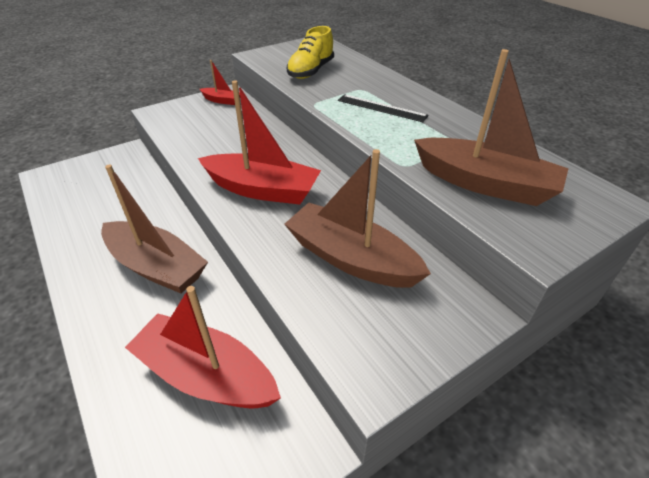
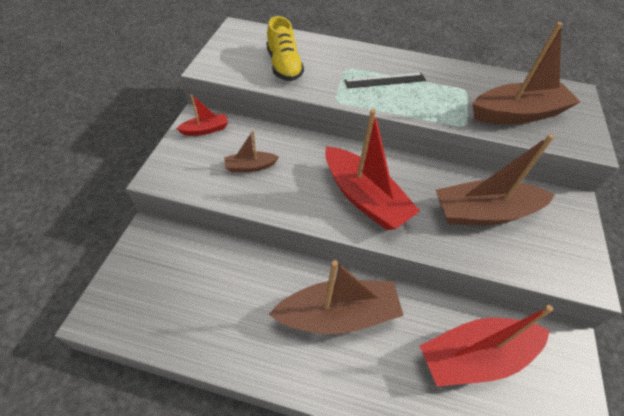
camera: 45 degrees left, 10 degrees up
red boat [198,81,321,205] -> red boat turned 75 degrees clockwise [325,109,420,230]
none -> brown boat [224,130,279,172]

